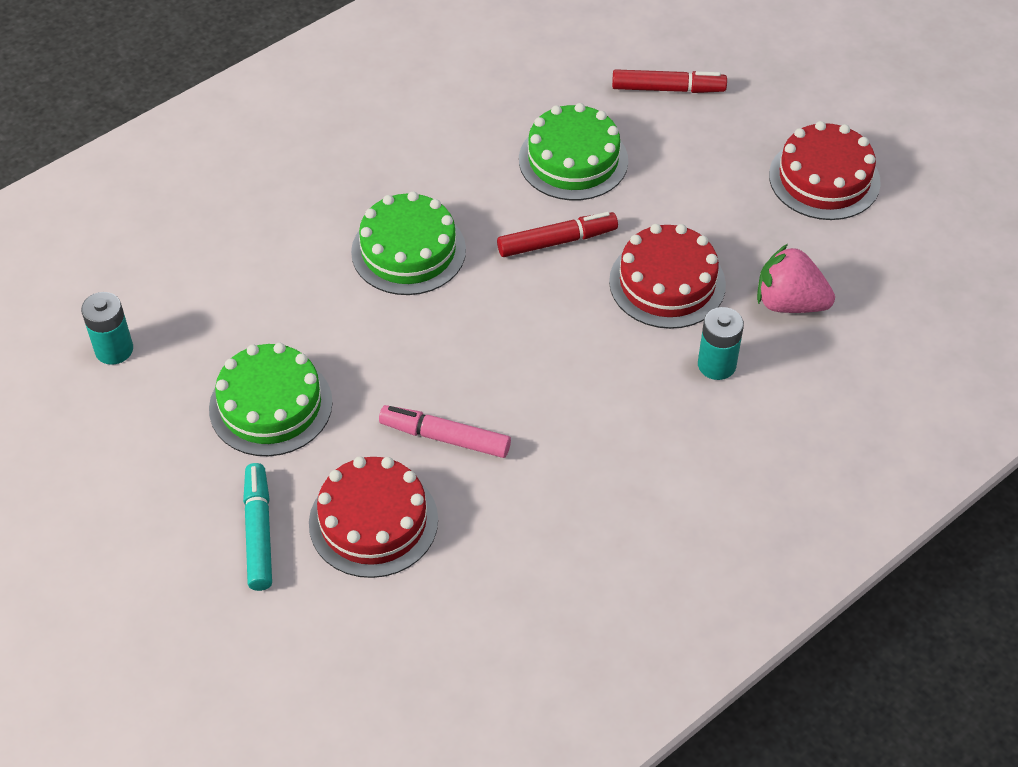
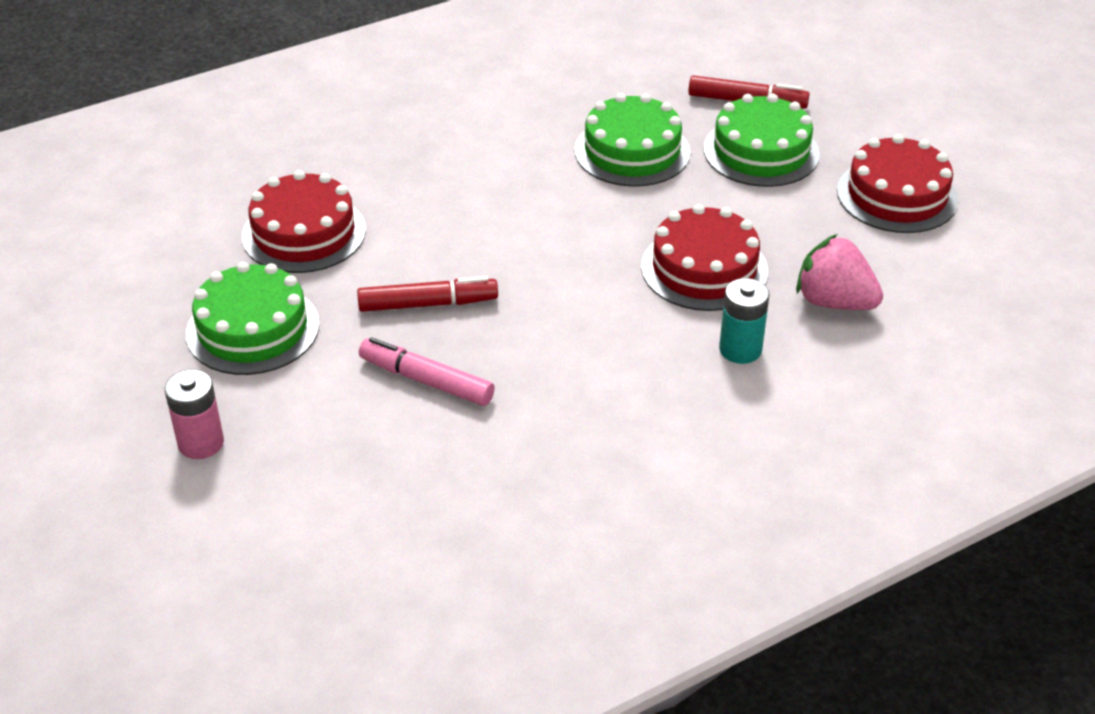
camera: 10 degrees right, 10 degrees down
turquoise battery [81,292,133,365] -> none
turquoise marker [243,463,272,591] -> pink battery [165,369,224,459]
red cake [309,456,438,578] -> red cake moved to [242,170,366,273]
green cake [351,191,466,295] -> green cake moved to [704,93,820,187]
red marker [497,212,618,257] -> red marker moved to [357,276,498,312]

